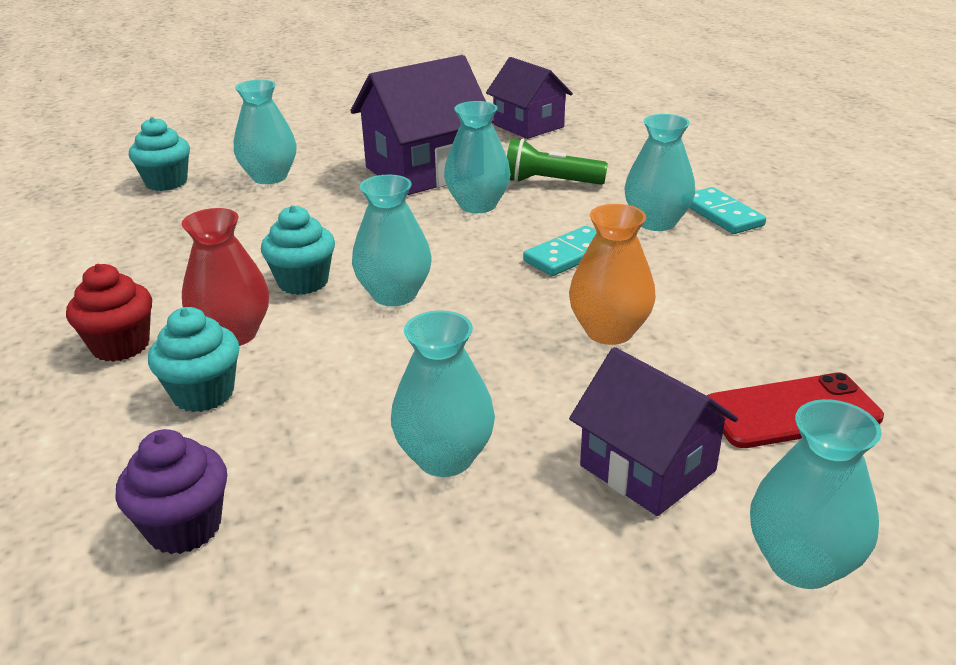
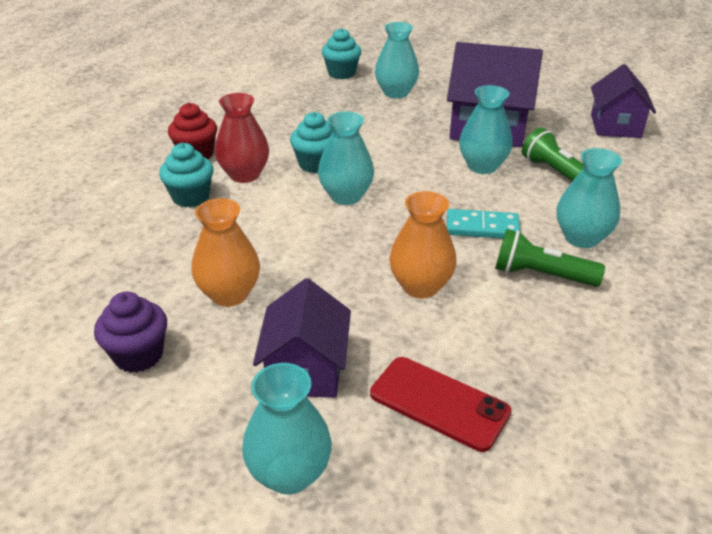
camera: 45 degrees right, 5 degrees up
purple cupcake [115,429,227,554] -> purple cupcake moved to [94,292,167,373]
turquoise vase [391,310,495,477] -> orange vase [192,198,260,307]
turquoise domino [689,187,766,234] -> none
none -> green flashlight [495,229,605,287]

